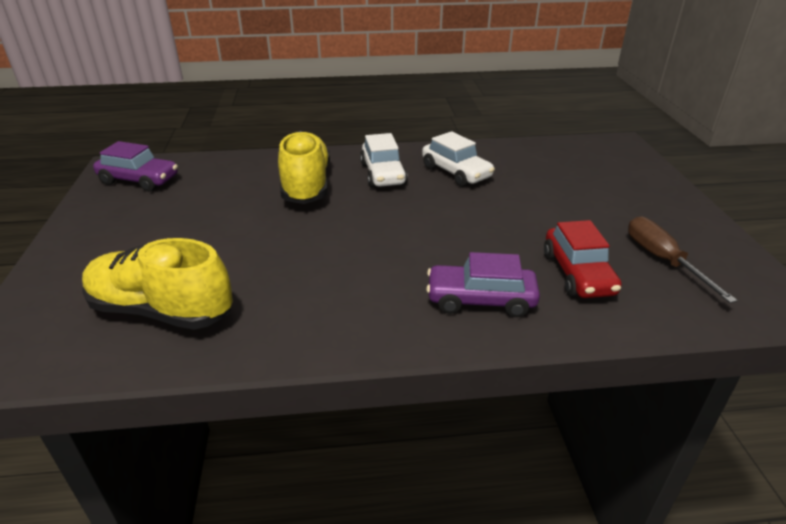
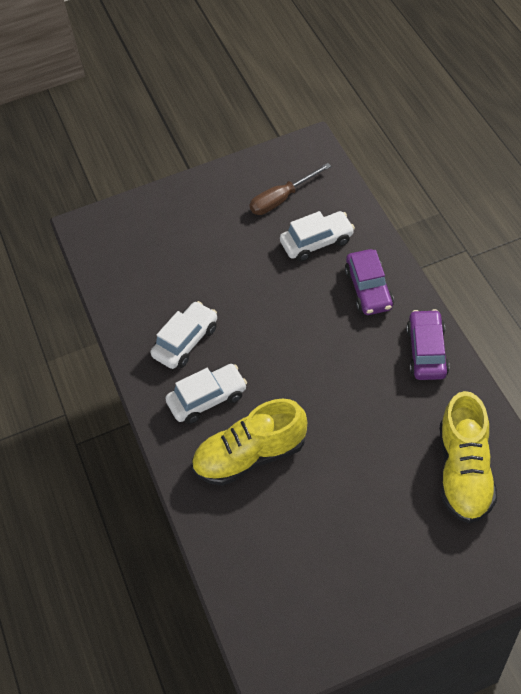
camera: 100 degrees left, 20 degrees up
purple car [93,141,178,192] -> purple car moved to [407,309,449,380]
red car [544,220,622,298] -> white car [280,211,355,262]

